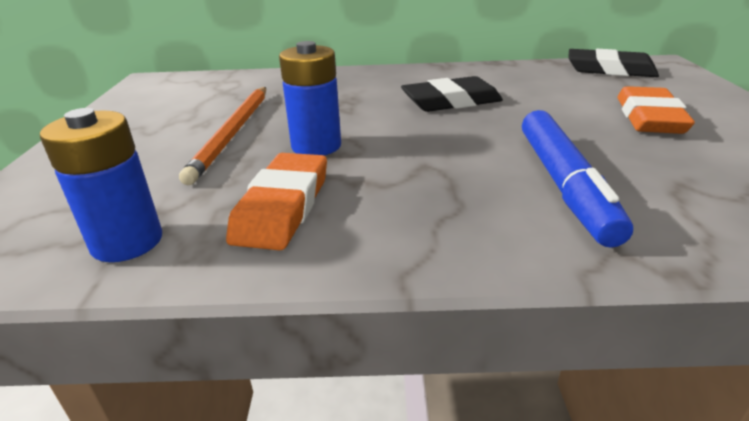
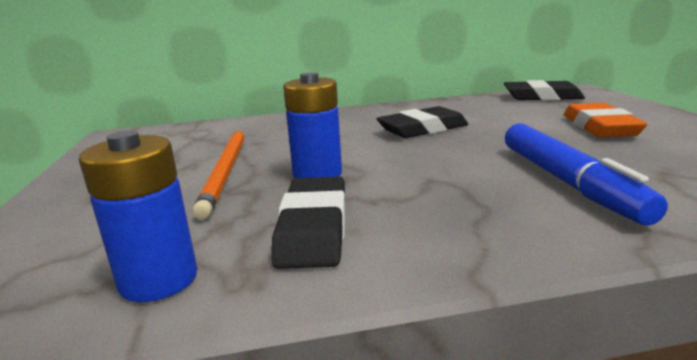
camera: 10 degrees left, 10 degrees down
orange eraser [226,153,327,250] -> black eraser [272,176,345,269]

